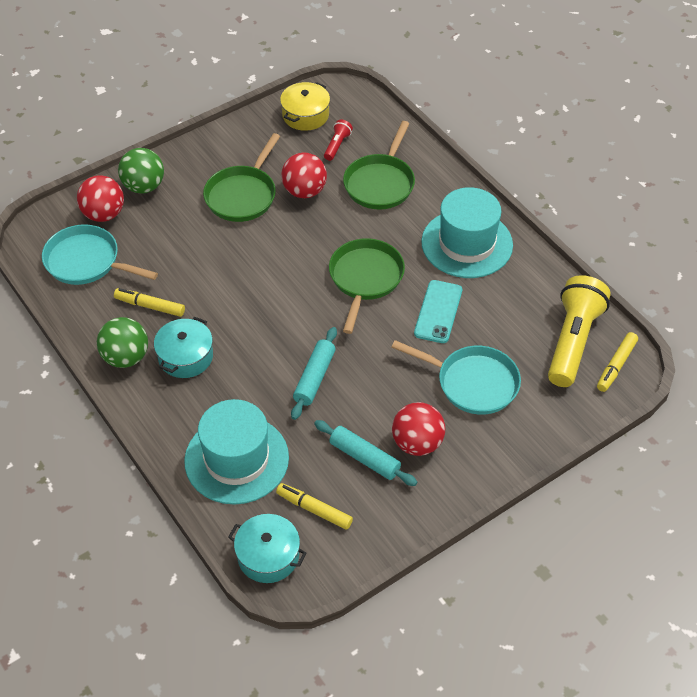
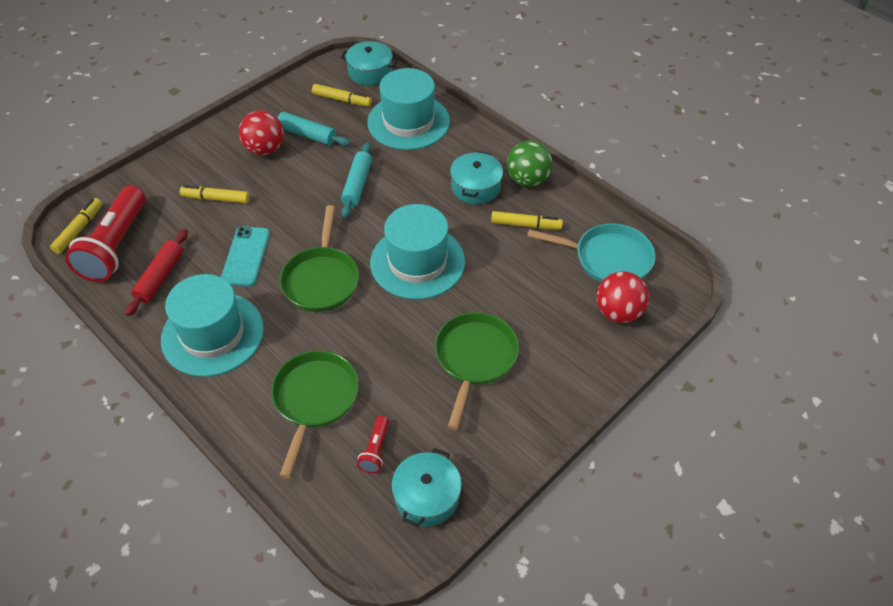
camera: 170 degrees right, 0 degrees up
green ball [118,148,164,193] -> none
yellow pot [280,82,330,131] -> turquoise pot [391,448,462,527]
red ball [281,152,327,198] -> none
turquoise pan [391,340,521,415] -> yellow marker [180,185,250,203]
yellow flashlight [548,275,611,387] -> red flashlight [65,186,146,282]
none -> red rolling pin [125,229,188,316]
none -> turquoise hat [370,204,465,299]

